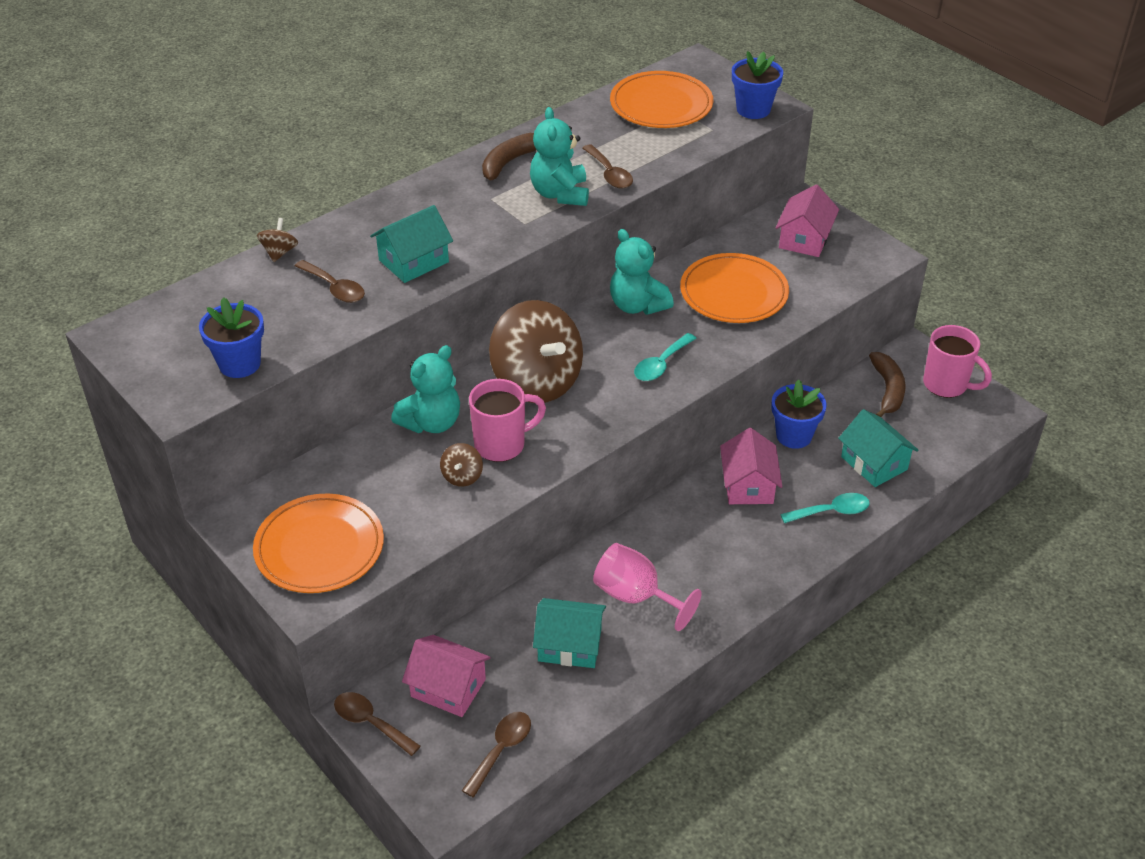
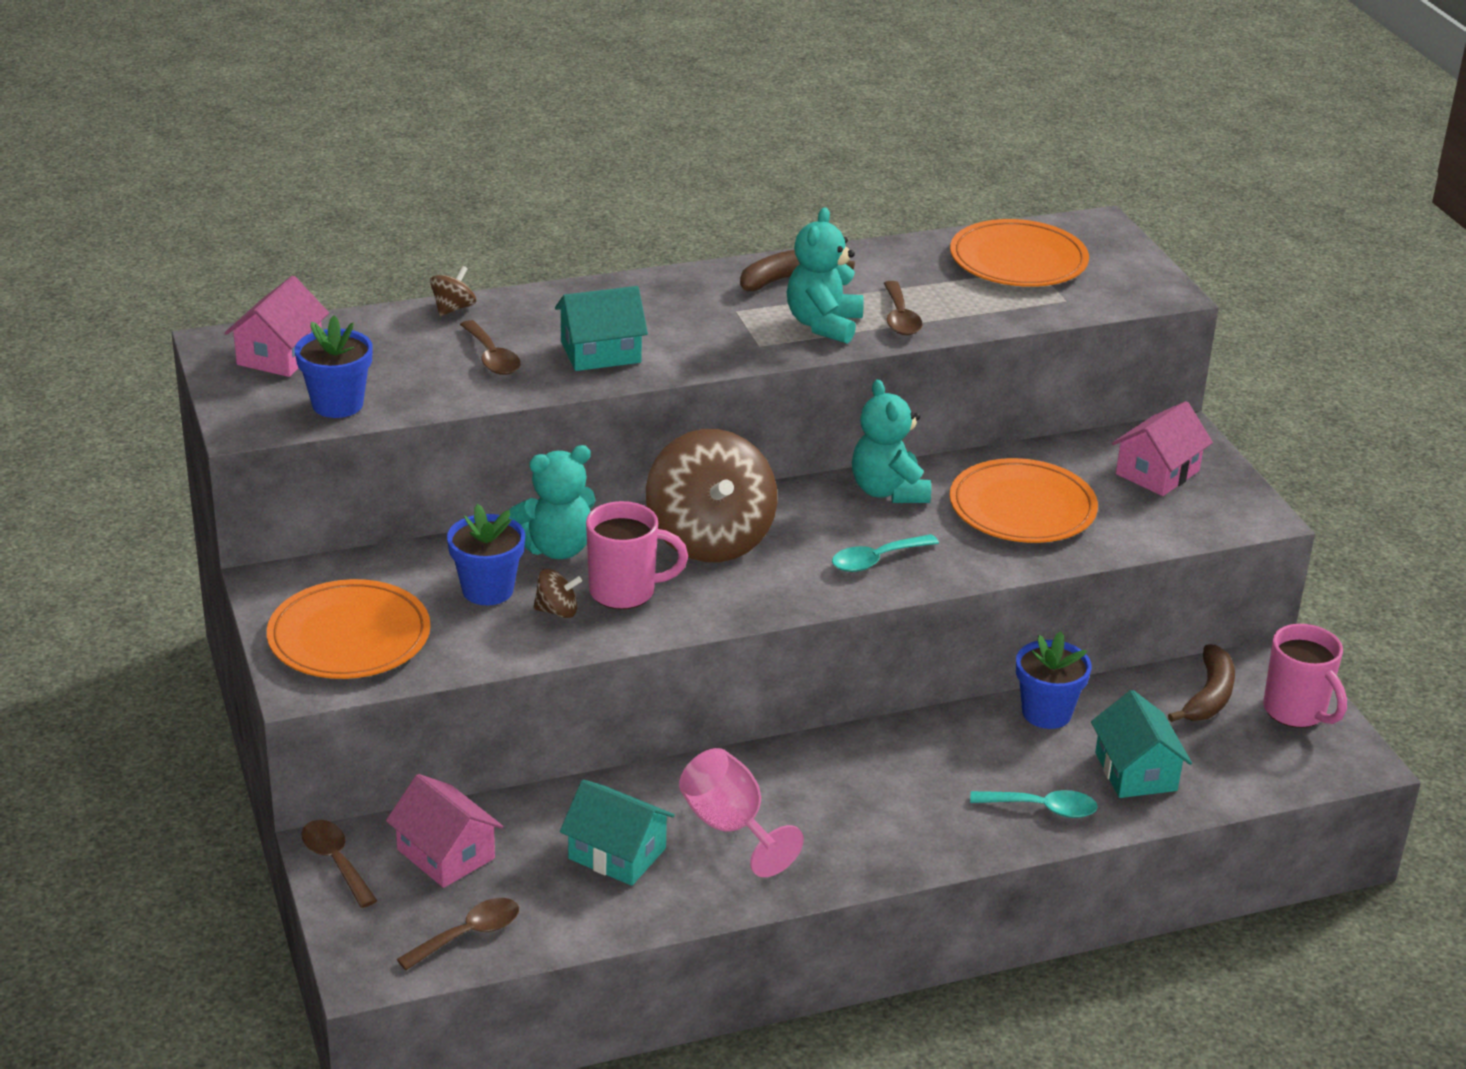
camera: 20 degrees right, 10 degrees down
brown spinning top [440,443,483,487] -> brown spinning top turned 120 degrees counterclockwise [533,569,582,618]
pink house [720,428,783,504] -> pink house moved to [225,276,329,377]
blue flower pot [732,51,783,119] -> blue flower pot moved to [447,504,525,605]

